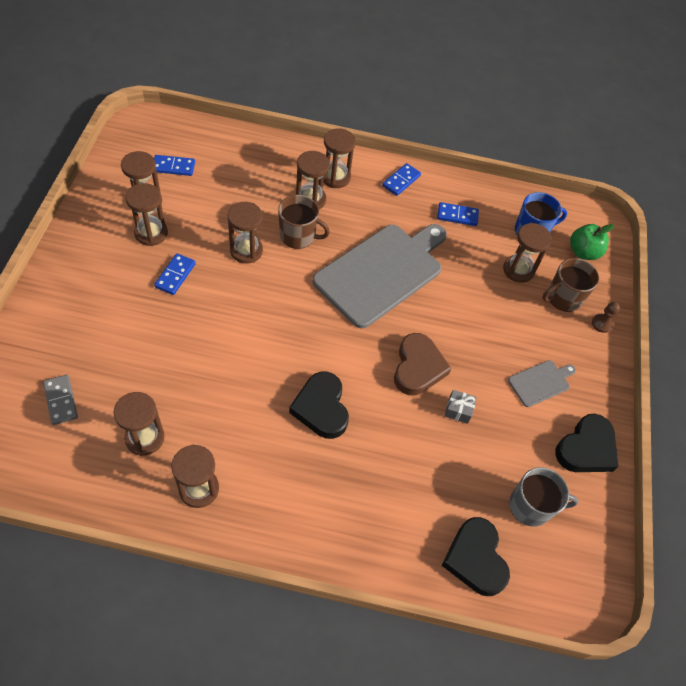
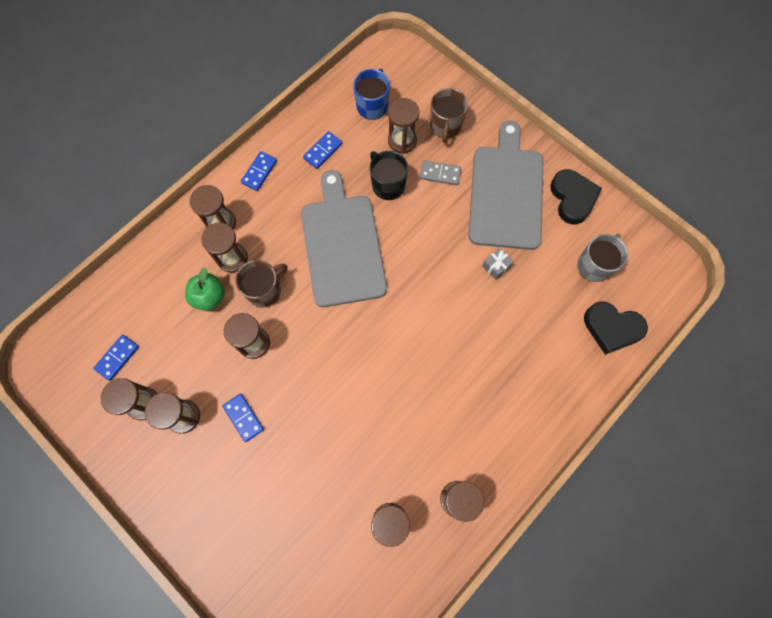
camera: 50 degrees left, 15 degrees up
grey domino [43,375,78,425] -> grey domino moved to [420,160,461,185]
black heart [289,371,349,439] -> none
blue domino [382,163,421,196] -> blue domino turned 45 degrees clockwise [241,151,277,191]
brown heart [394,333,452,395] -> none
grey cutting board [508,360,576,407] -> grey cutting board [469,121,543,250], size x2.28
green apple [570,224,615,260] -> green apple moved to [185,268,225,311]
brown pawn [592,302,620,333] -> none
none -> black mug [370,151,408,200]

